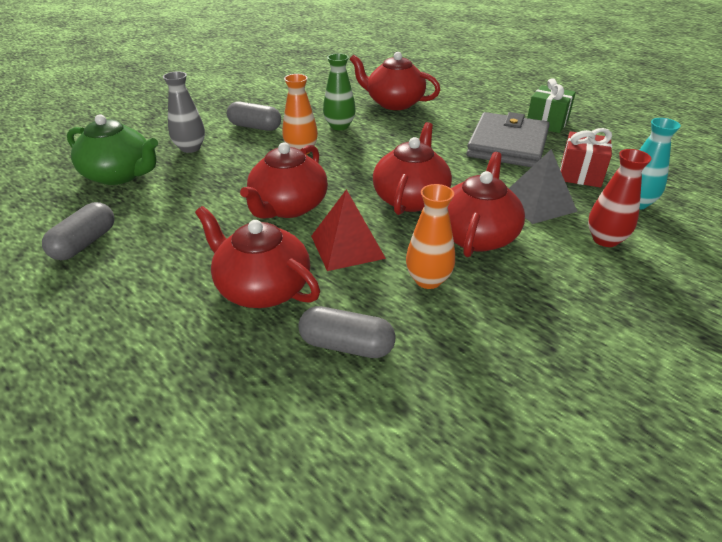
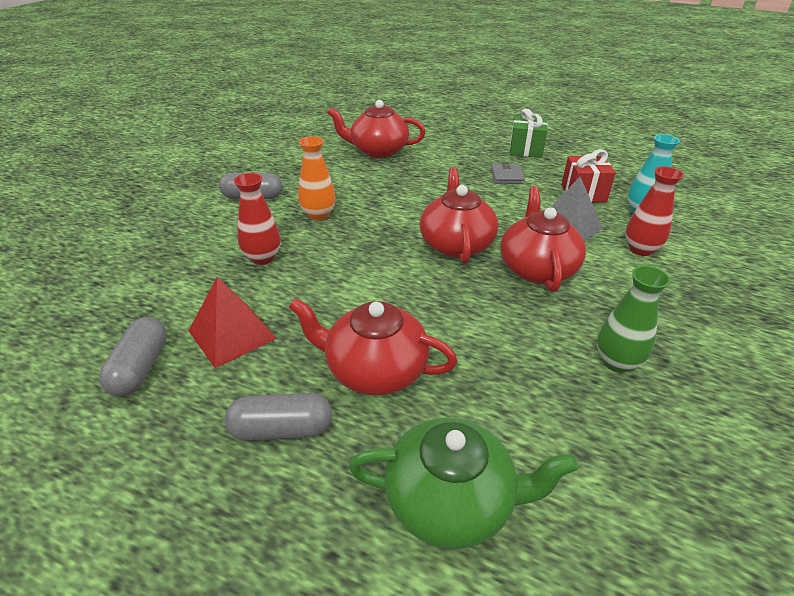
camera: 20 degrees left, 0 degrees up
green teapot [67,114,158,185] -> green teapot moved to [349,418,578,549]
grey vase [163,72,205,153] -> none
red teapot [240,142,328,219] -> none
grey capsule [298,306,396,358] -> grey capsule moved to [225,393,332,441]
red pyramid [311,189,386,271] -> red pyramid moved to [188,277,277,368]
green vase [323,53,356,130] -> green vase moved to [597,266,670,373]
orange vase [406,184,455,289] -> none
grey wallet [466,112,550,167] -> grey wallet [491,162,525,184], size x0.44
none -> red vase [234,173,281,265]

